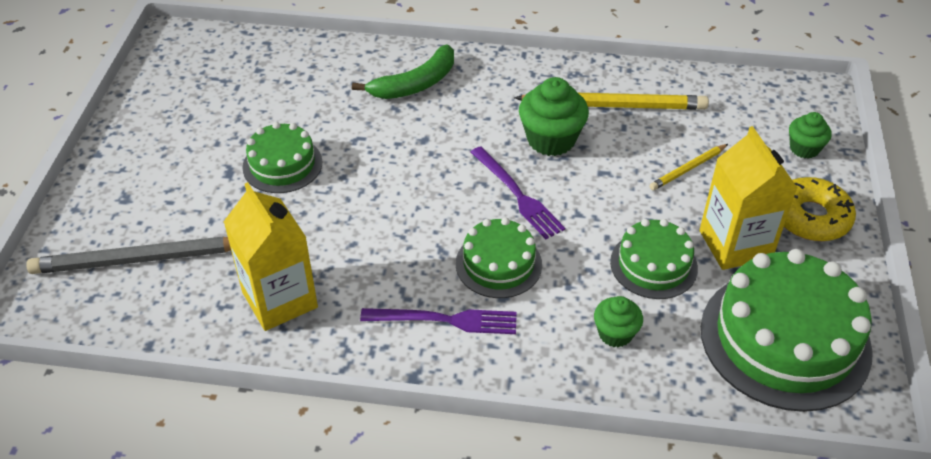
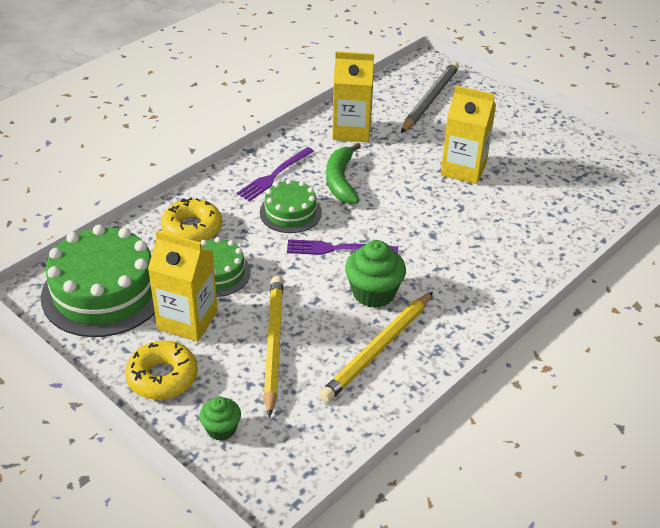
camera: 125 degrees right, 5 degrees down
green cake [242,122,322,193] -> yellow carton [441,86,496,184]
green banana [352,44,454,99] -> green banana moved to [326,143,361,204]
green cupcake [594,296,643,348] -> yellow donut [161,198,222,242]
yellow pencil [649,144,728,190] -> yellow pencil [264,276,284,418], size x1.93

